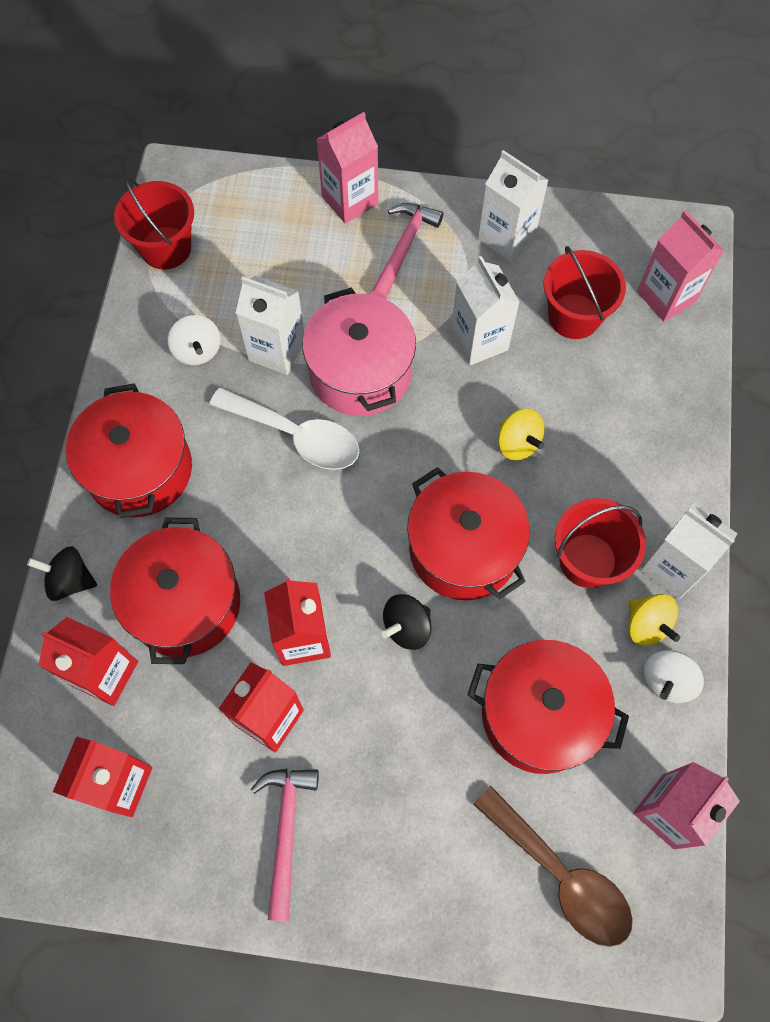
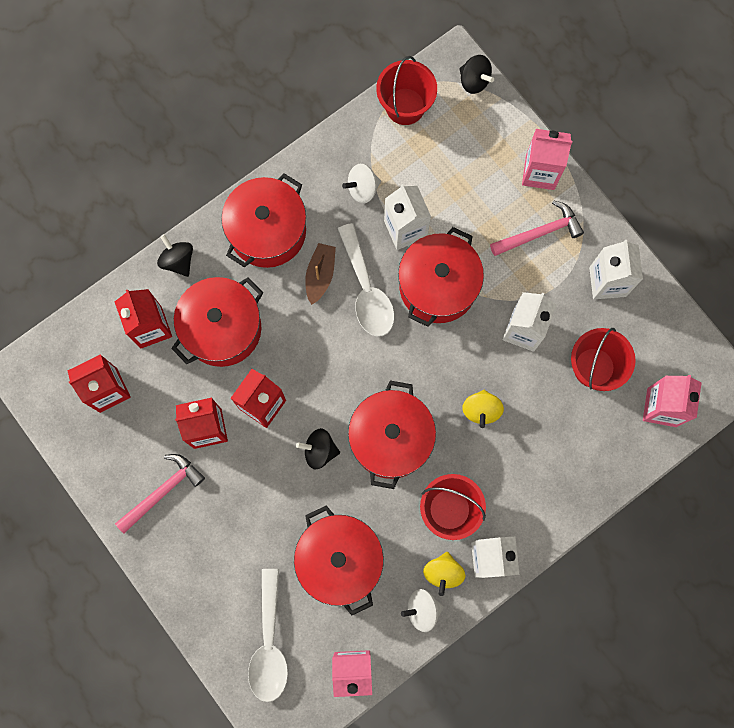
camera: 45 degrees right, 10 degrees up
white spinning top [168,315,221,365] -> white spinning top turned 45 degrees clockwise [342,164,381,204]
pink pot [302,287,416,416] -> red pot [398,227,484,327]
brown spoon [473,786,633,947] -> white spoon [248,569,288,702]
none -> brown boat [305,243,336,305]
none -> black spinning top [459,55,494,94]

